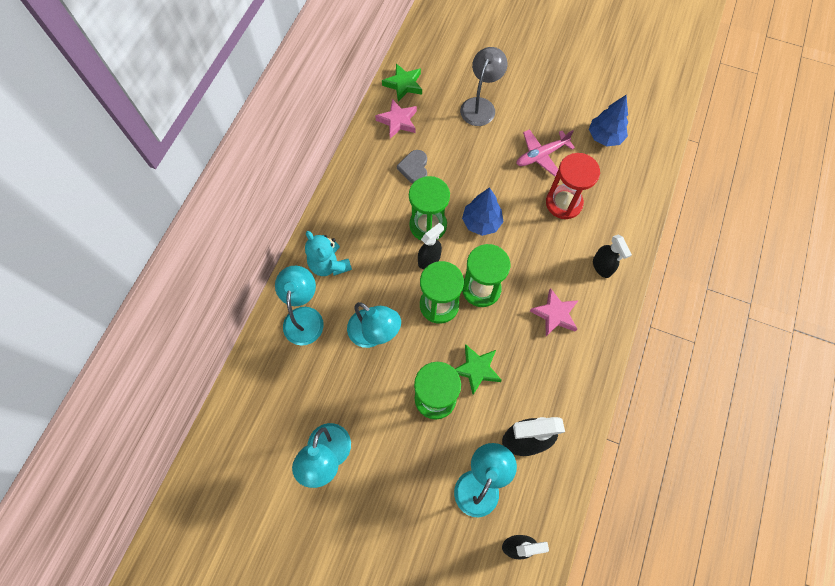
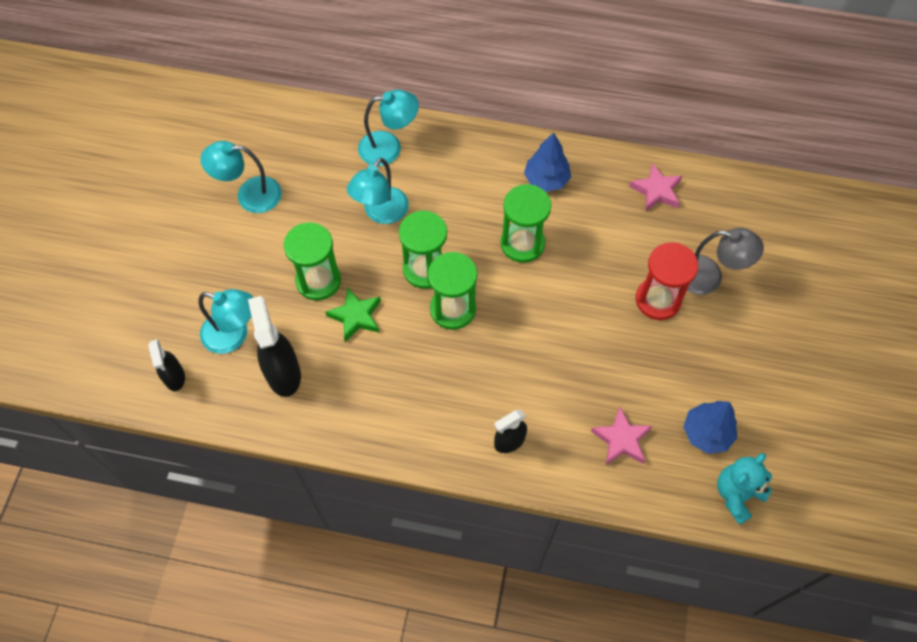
camera: 80 degrees right, 5 degrees down
turquoise teddy bear [305,231,352,276] -> turquoise teddy bear moved to [717,453,772,525]
green star [382,63,422,102] -> none
grey heart [397,150,427,184] -> none
black spray bottle [418,223,444,269] -> none
blue tree [462,187,503,236] -> blue tree moved to [524,132,571,192]
pink plane [516,129,575,176] -> none
pink star [530,288,579,336] -> pink star moved to [591,407,652,465]
red hourglass [546,153,600,219] -> red hourglass moved to [636,242,698,320]

